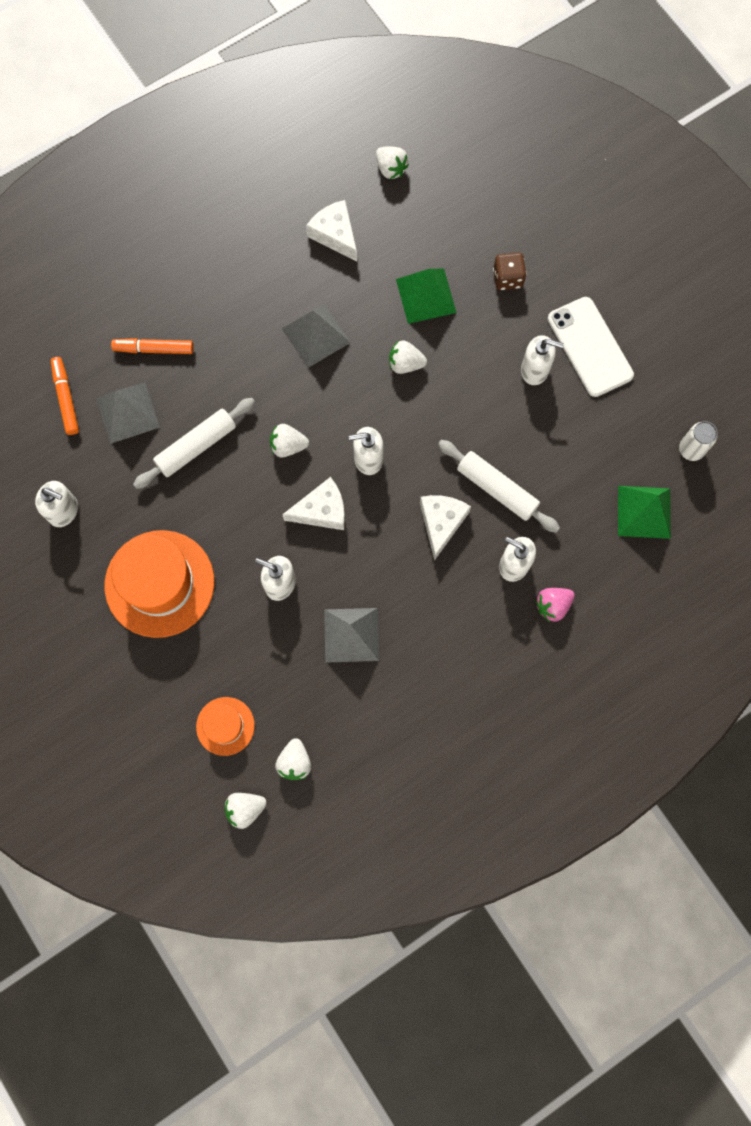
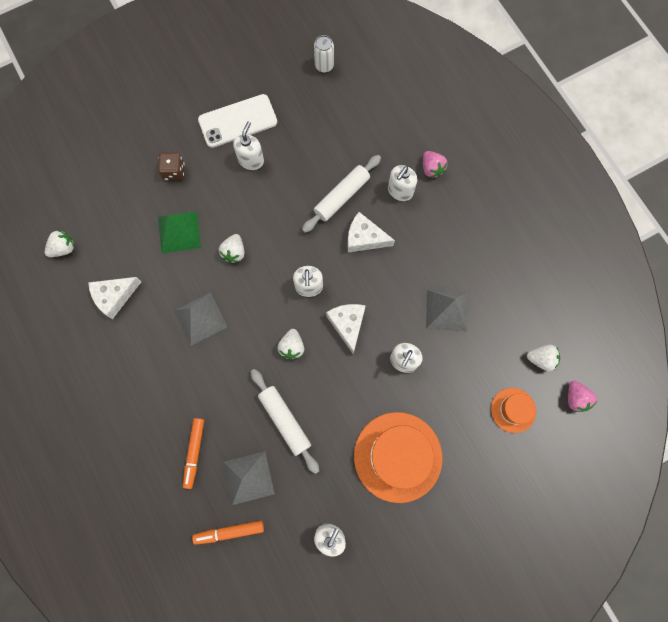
camera: 85 degrees left, 0 degrees up
white strawberry [225,793,267,829] -> pink strawberry [568,381,597,412]
green pyramid [618,486,671,539] -> none

